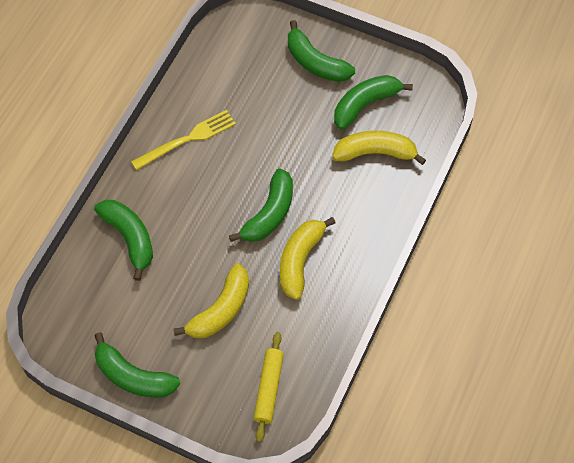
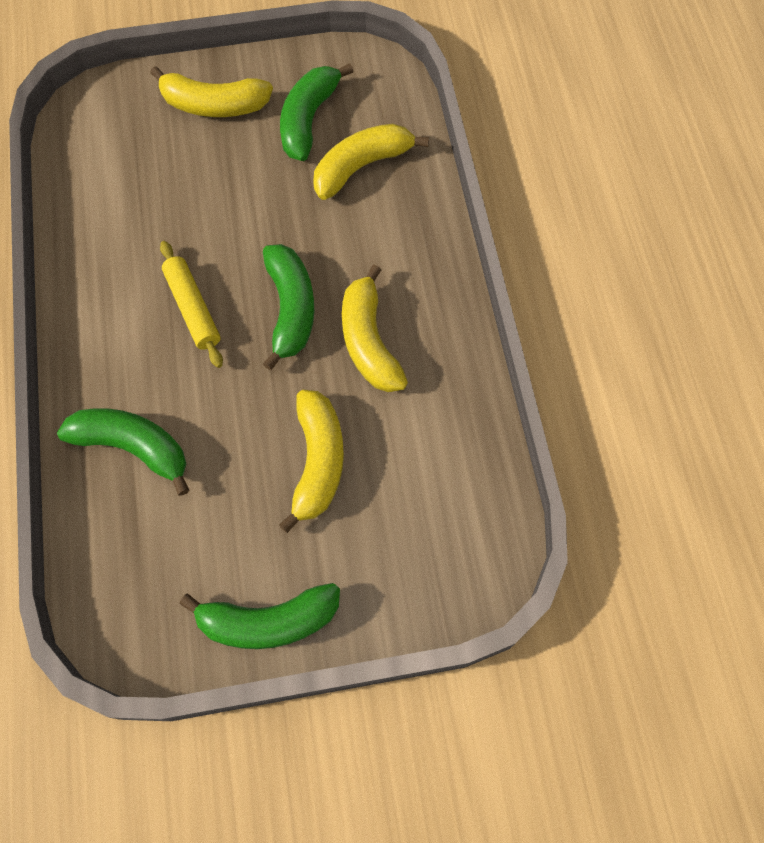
camera: 35 degrees left, 5 degrees up
yellow fork [131,110,236,170] -> none
yellow rolling pin [254,332,284,442] -> yellow rolling pin moved to [160,241,223,368]
green banana [288,20,355,82] -> yellow banana [150,66,273,117]

